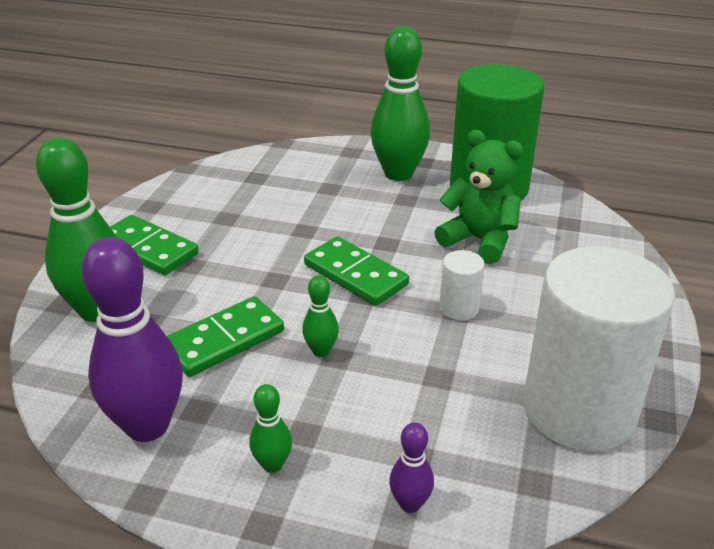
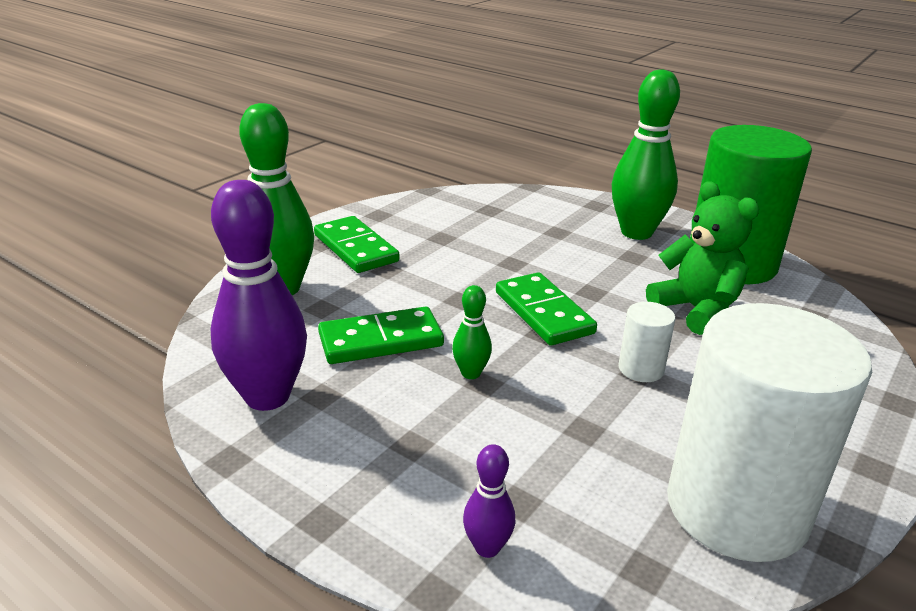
camera: 20 degrees right, 5 degrees down
green bowling pin [250,384,292,473] -> none

